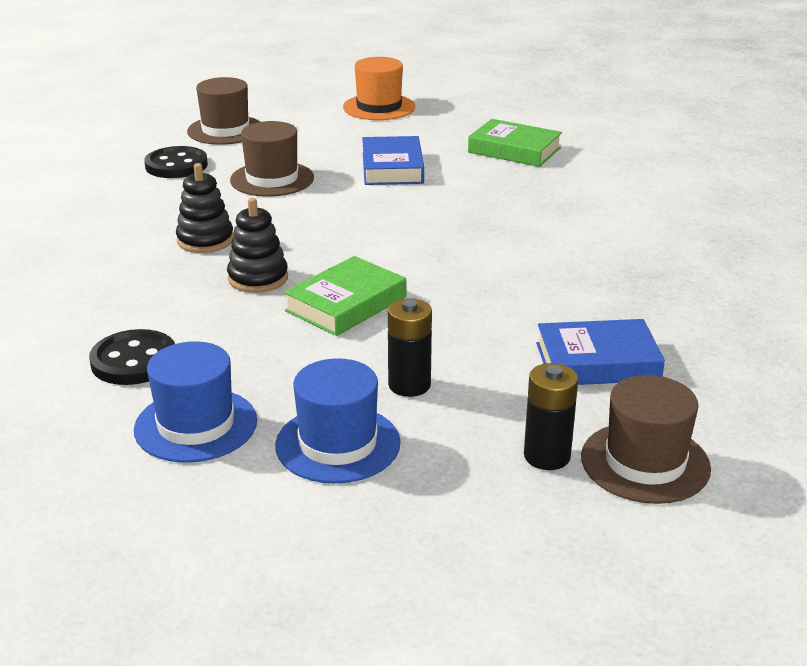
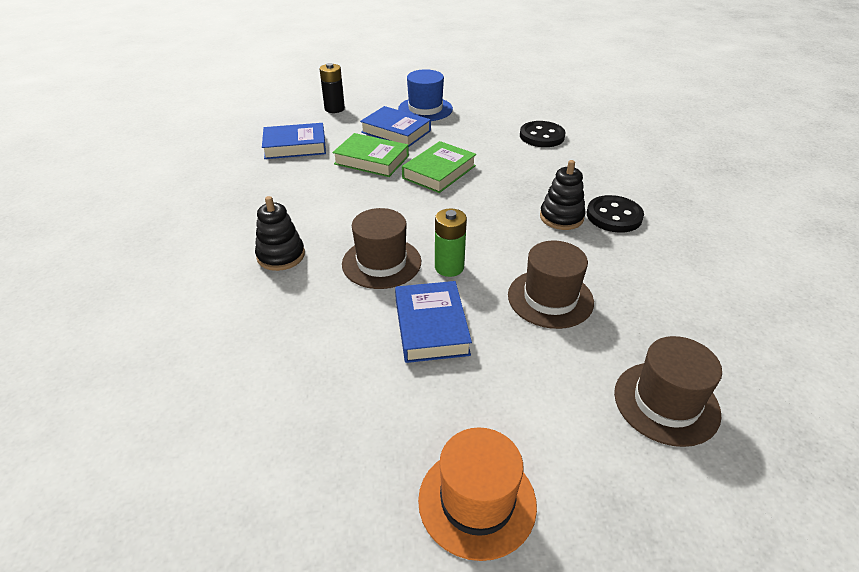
camera: 175 degrees right, 10 degrees up
blue hat [134,341,257,463] -> none
black button [144,146,208,178] -> black button moved to [587,195,644,233]
black stacking toy [227,198,288,293] -> black stacking toy moved to [255,196,305,271]
black battery [388,298,432,397] -> blue book [360,106,431,147]
green book [468,119,562,167] -> green book moved to [332,133,409,177]
brown hat [581,375,711,504] -> brown hat moved to [342,208,421,289]
none -> green battery [435,208,467,277]

